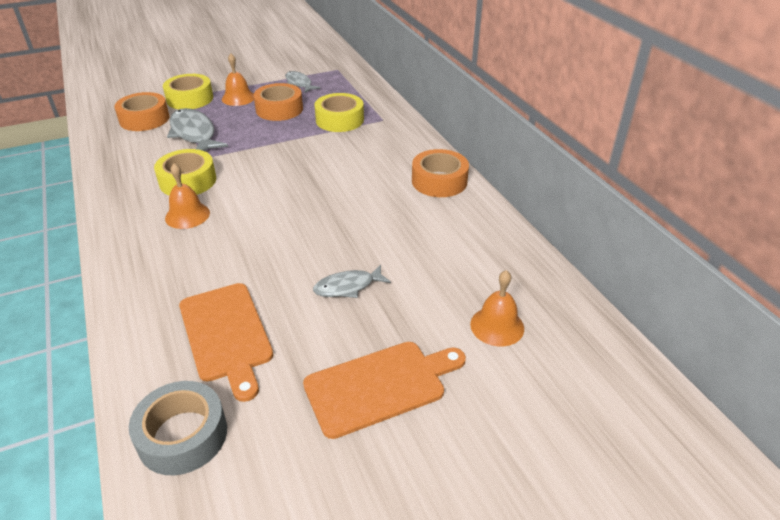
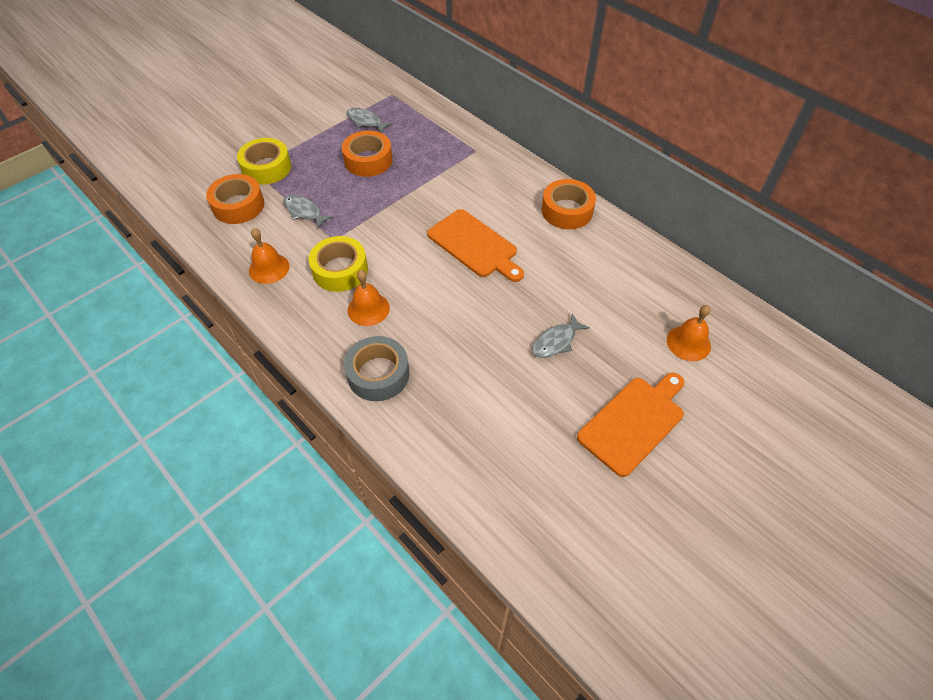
camera: 20 degrees left, 15 degrees up
grey tape [129,381,227,475] -> grey tape moved to [344,336,409,401]
grey fish [167,108,228,151] -> grey fish [283,195,334,229], size x0.60
orange cutting board [179,283,273,402] -> orange cutting board moved to [427,209,524,282]
orange bell [222,54,254,106] -> orange bell moved to [249,228,290,284]
yellow tape [314,93,364,132] -> none

